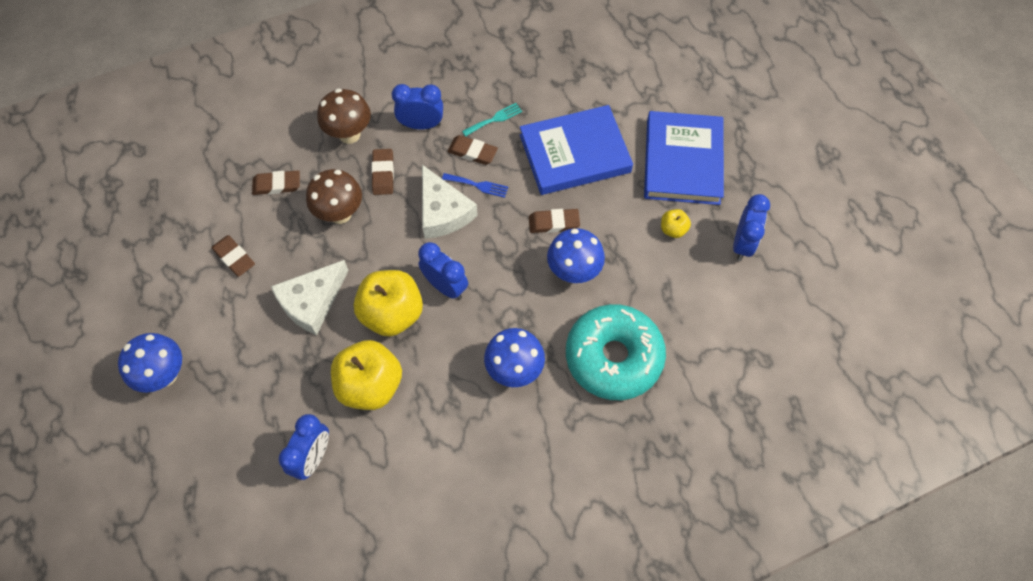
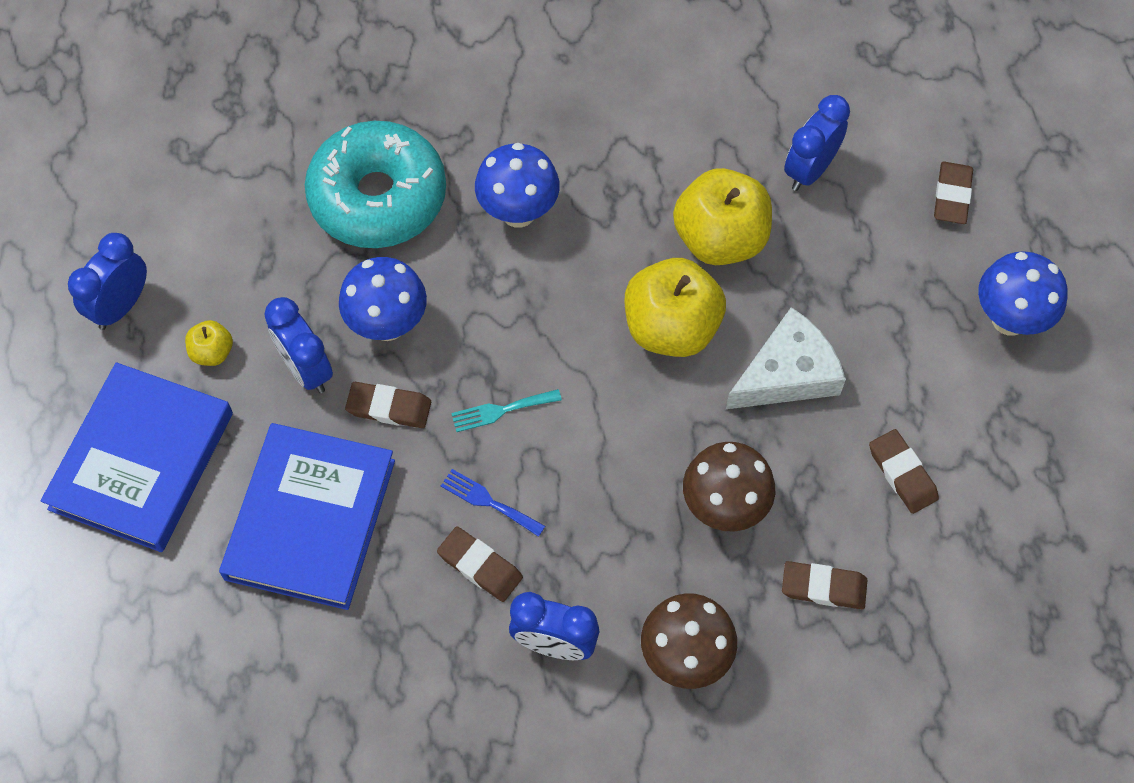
camera: 165 degrees left, 0 degrees up
brown eraser [371,149,394,195] -> brown eraser moved to [934,162,973,224]
blue clock [418,242,468,299] -> blue clock moved to [264,297,333,393]
white cheese [422,165,478,239] -> none
turquoise fork [462,103,522,137] -> turquoise fork moved to [451,389,562,432]
blue book [520,105,633,195] -> blue book turned 75 degrees counterclockwise [219,423,395,610]

